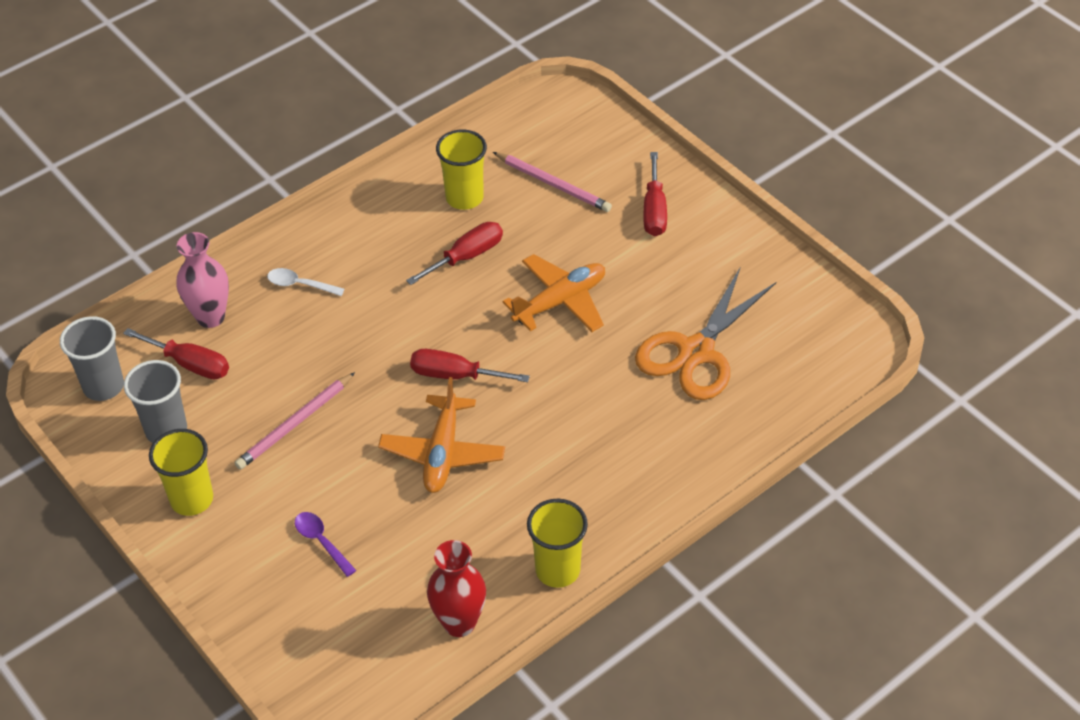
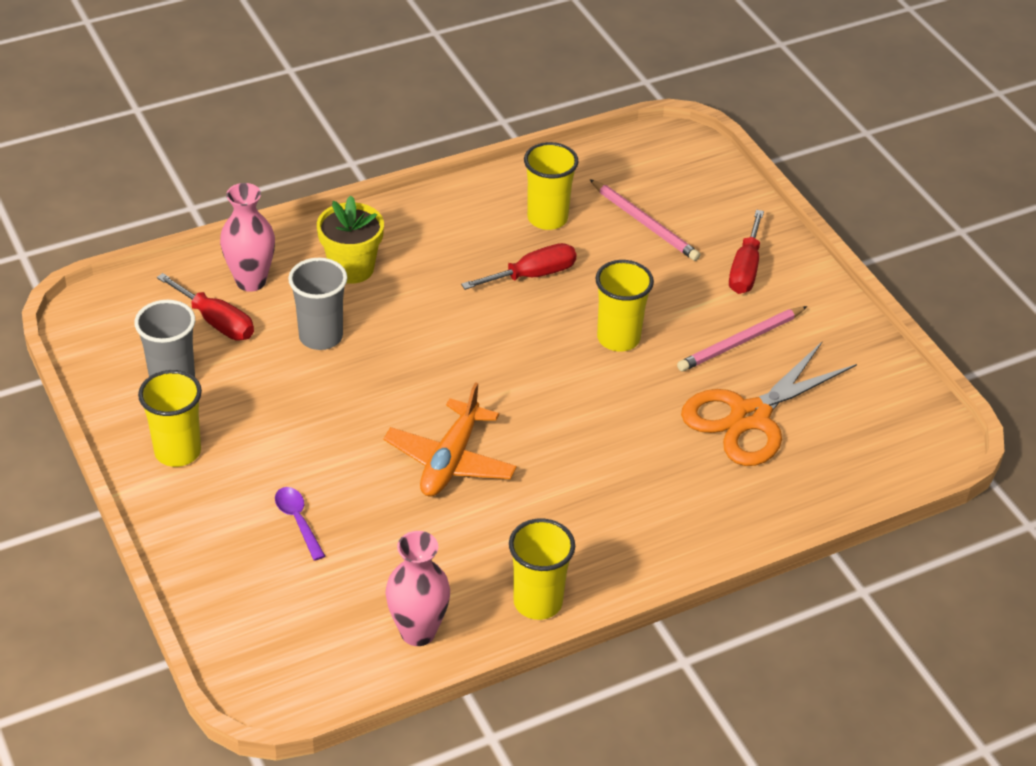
camera: 10 degrees right, 5 degrees down
grey cup [60,316,124,401] -> grey cup moved to [288,258,347,350]
pink pencil [235,372,355,470] -> pink pencil moved to [677,306,807,371]
white spoon [267,268,344,296] -> yellow flower pot [317,195,384,284]
red screwdriver [410,349,530,382] -> none
red vase [427,540,486,637] -> pink vase [386,531,450,646]
orange plane [503,254,605,332] -> yellow cup [595,260,654,351]

